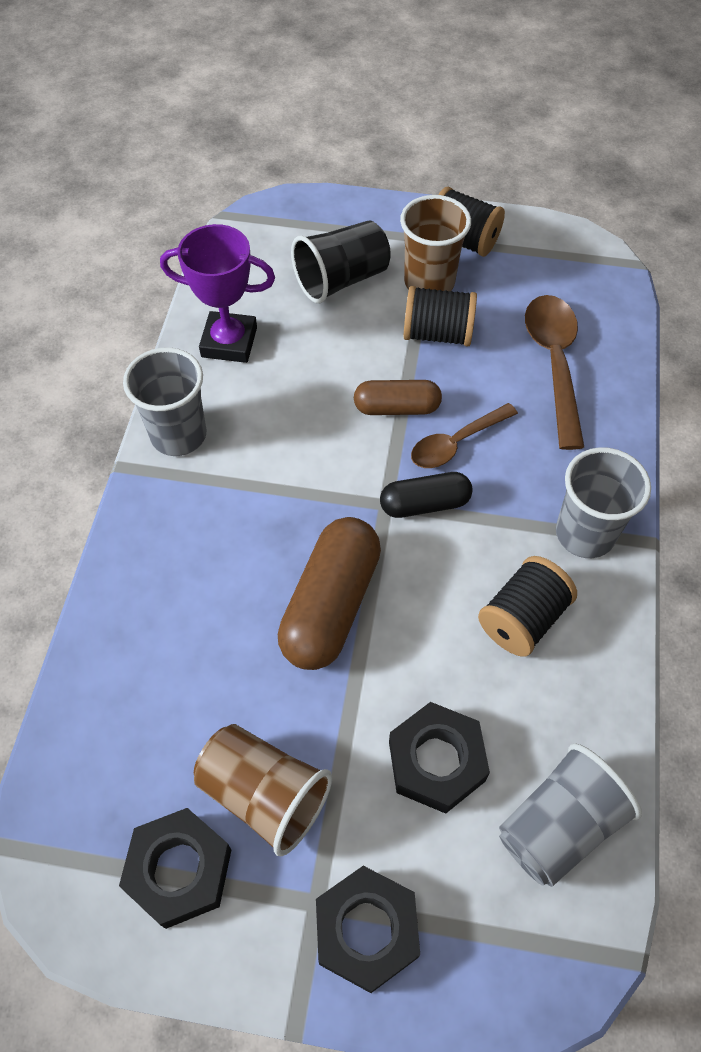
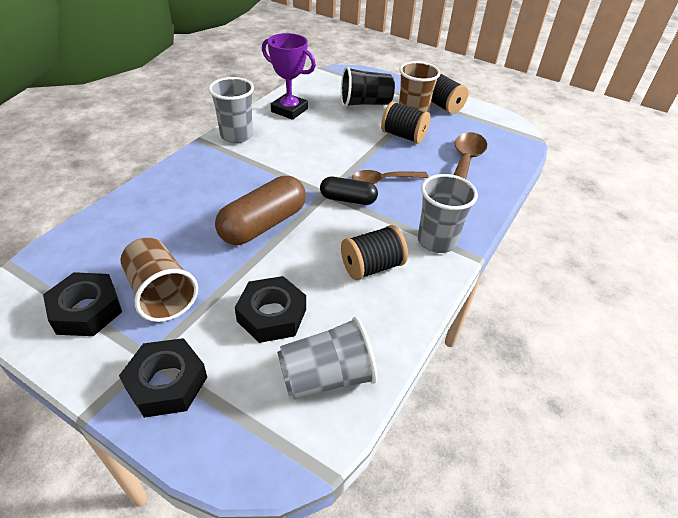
camera: 20 degrees right, 15 degrees down
brown capsule [354,380,442,415] -> none

